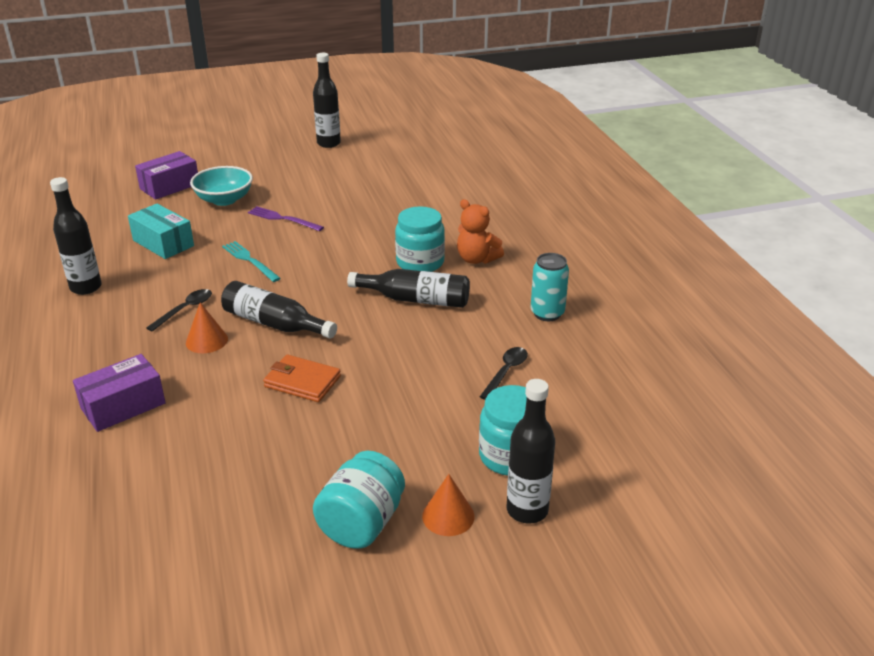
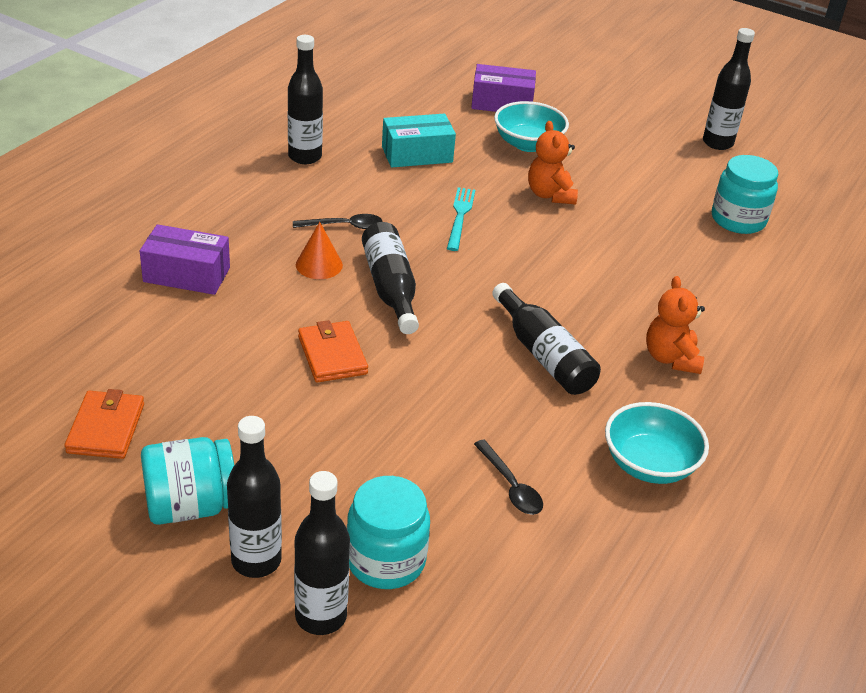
camera: 45 degrees right, 5 degrees up
turquoise box [128,204,194,259] -> turquoise box turned 75 degrees clockwise [382,114,456,167]
purple fork [248,206,324,231] -> orange teddy bear [528,121,578,205]
turquoise jar [395,206,445,272] -> turquoise jar moved to [712,155,778,234]
orange cone [422,474,475,536] -> black bottle [227,416,282,578]
black spoon [480,347,528,400] -> black spoon turned 75 degrees clockwise [474,440,543,515]
turquoise can [531,253,569,321] -> turquoise bowl [605,402,709,484]
none -> orange wallet [64,389,144,459]

